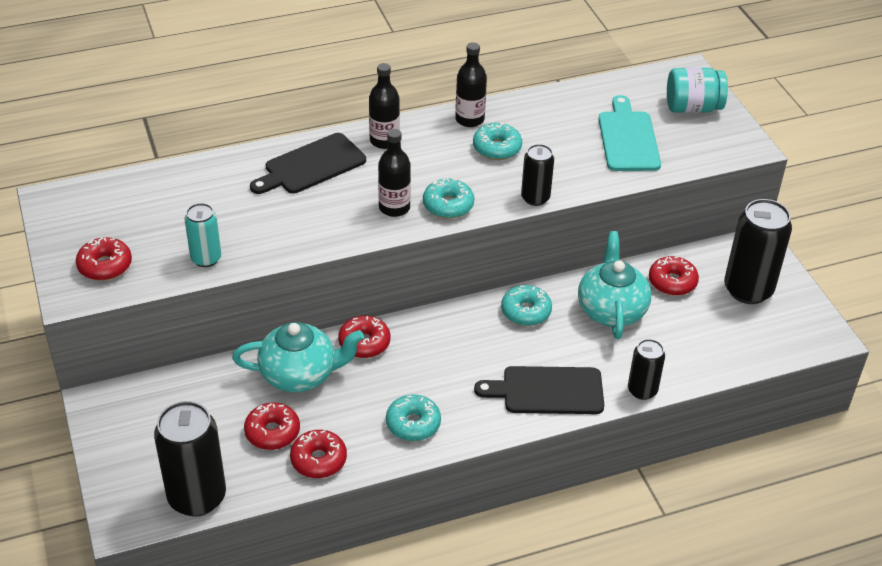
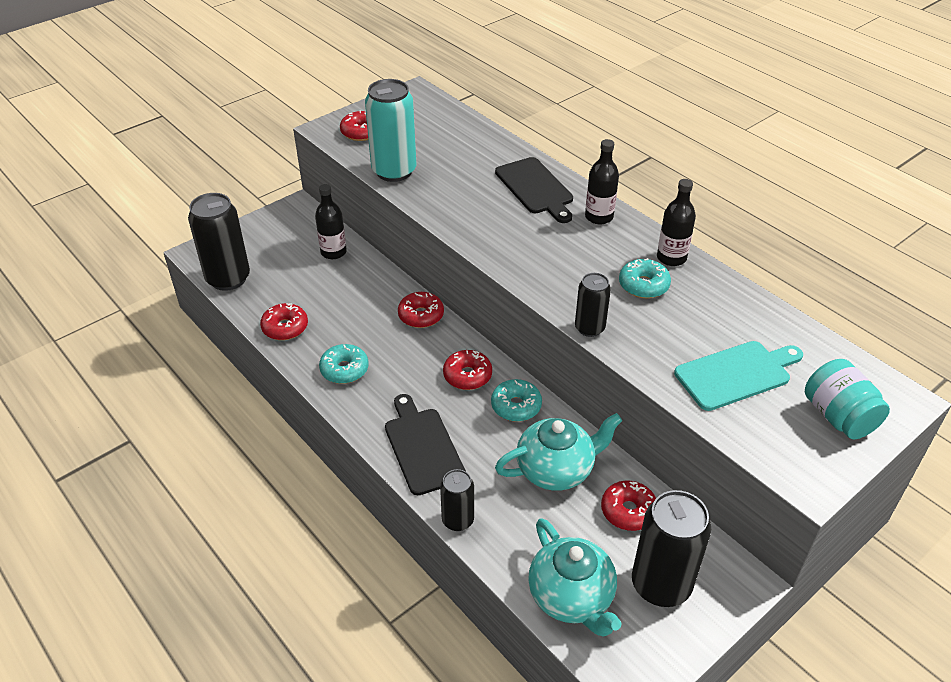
camera: 70 degrees right, 0 degrees up
turquoise can [185,203,221,267] -> turquoise can [365,79,416,182], size x1.78
turquoise teapot [232,322,364,392] -> turquoise teapot moved to [528,518,621,637]
red donut [244,403,300,450] -> red donut moved to [443,350,492,390]
black cutting board [250,133,366,194] -> black cutting board turned 150 degrees counterclockwise [495,157,573,223]
black bottle [378,129,411,217] -> black bottle moved to [315,184,347,259]
turquoise donut [423,179,474,219] -> none

